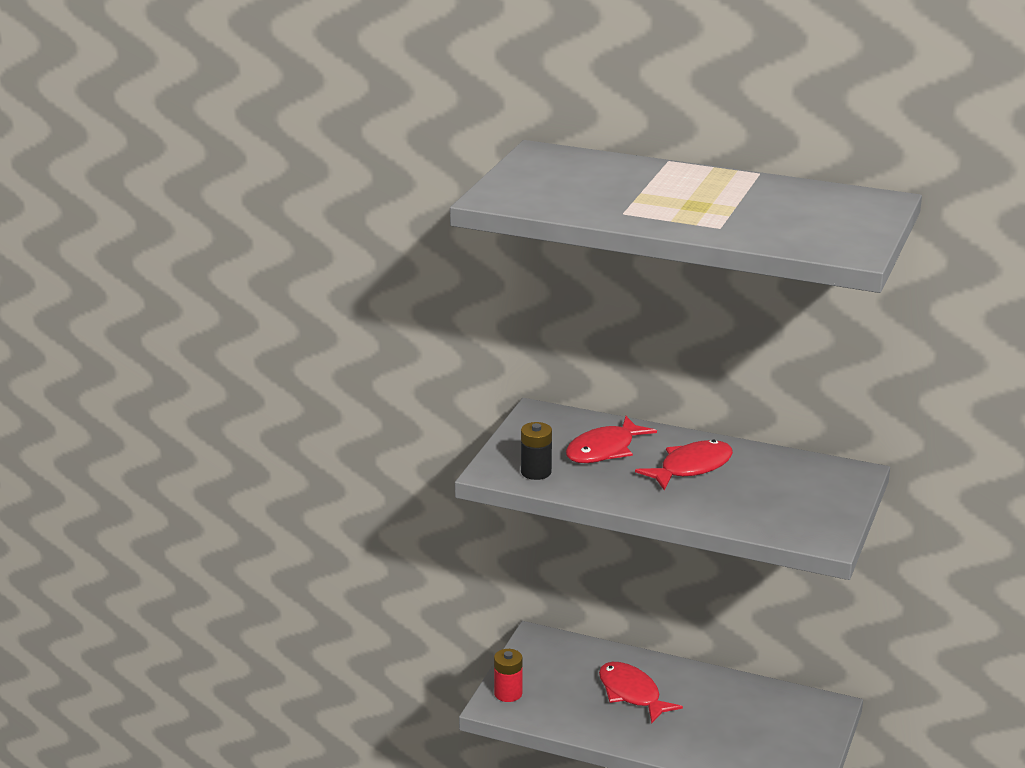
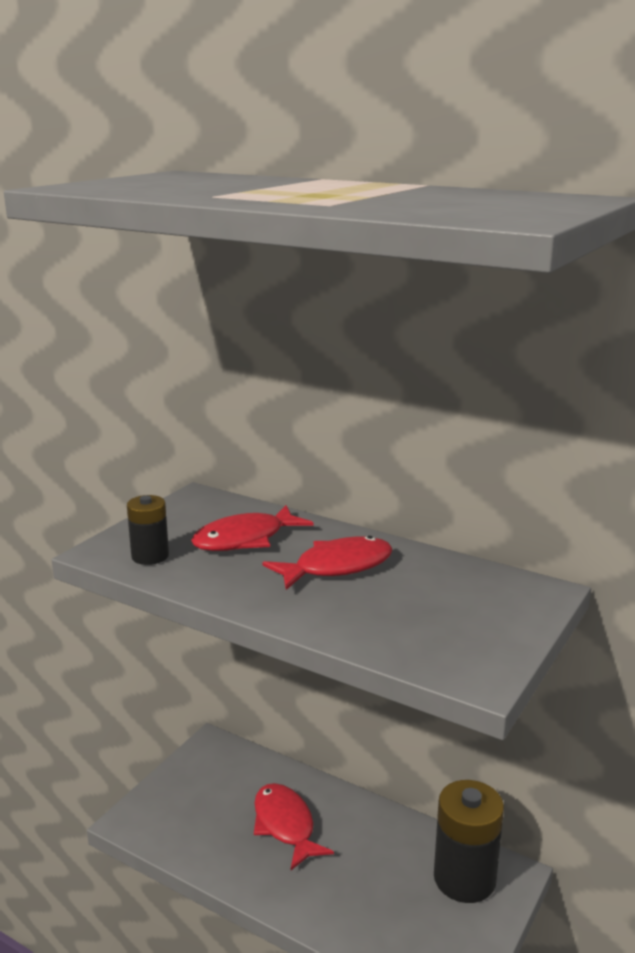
camera: 10 degrees right, 5 degrees down
red battery [494,649,523,702] -> none
none -> black battery [434,780,504,903]

